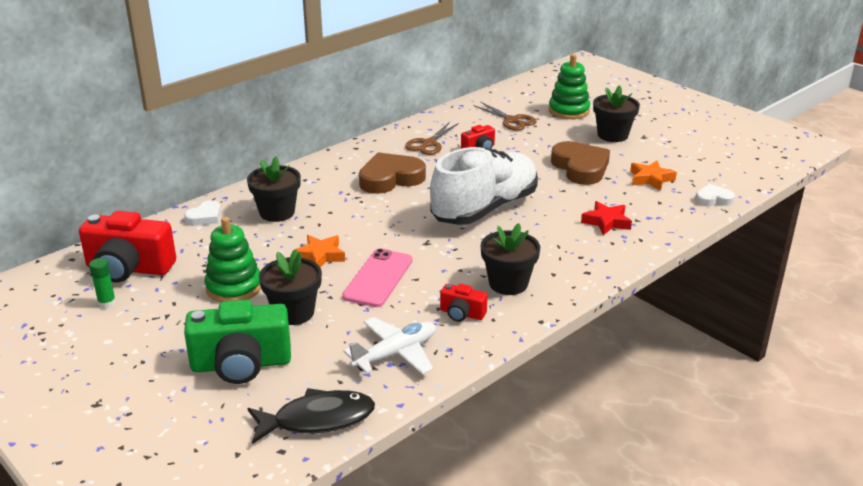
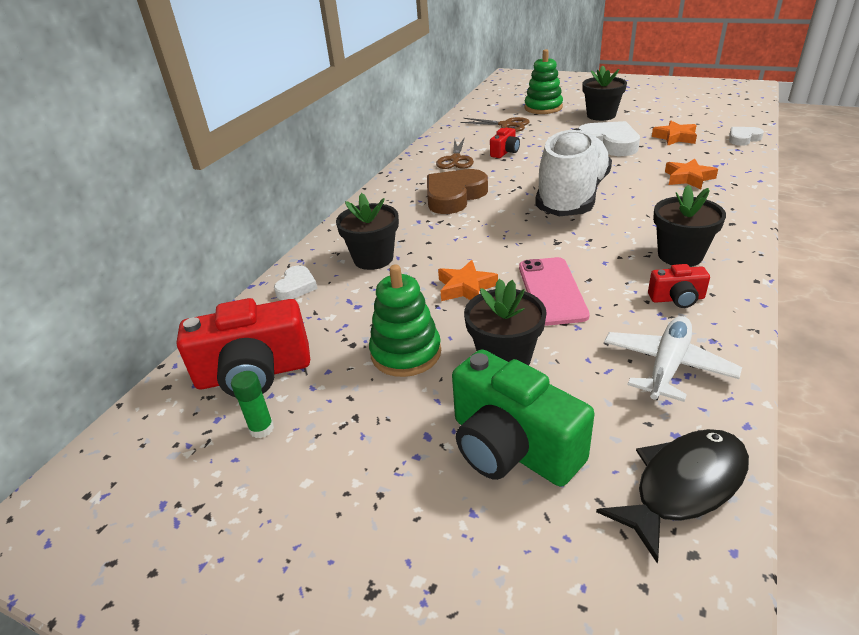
camera: 20 degrees left, 5 degrees up
green camera [184,300,291,384] -> green camera turned 75 degrees clockwise [452,349,595,487]
brown heart [551,141,610,185] -> white heart [578,121,640,156]
red star [581,201,632,235] -> orange star [665,159,718,189]

